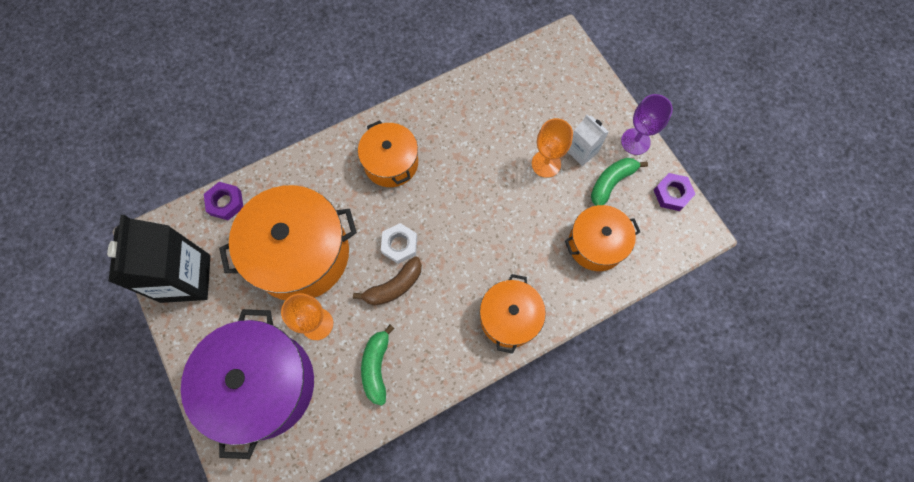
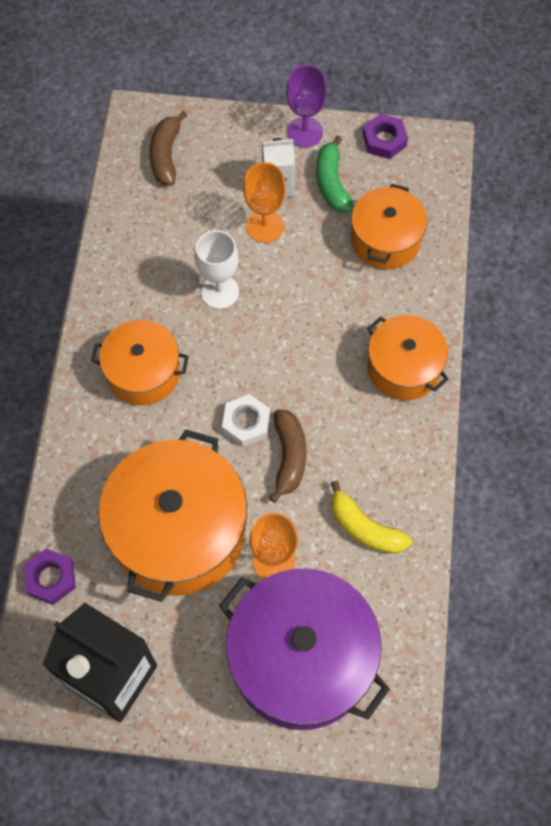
camera: 55 degrees left, 5 degrees down
green banana [361,325,394,406] -> yellow banana [331,480,412,554]
none -> brown banana [149,111,187,186]
none -> white goblet [195,230,239,309]

